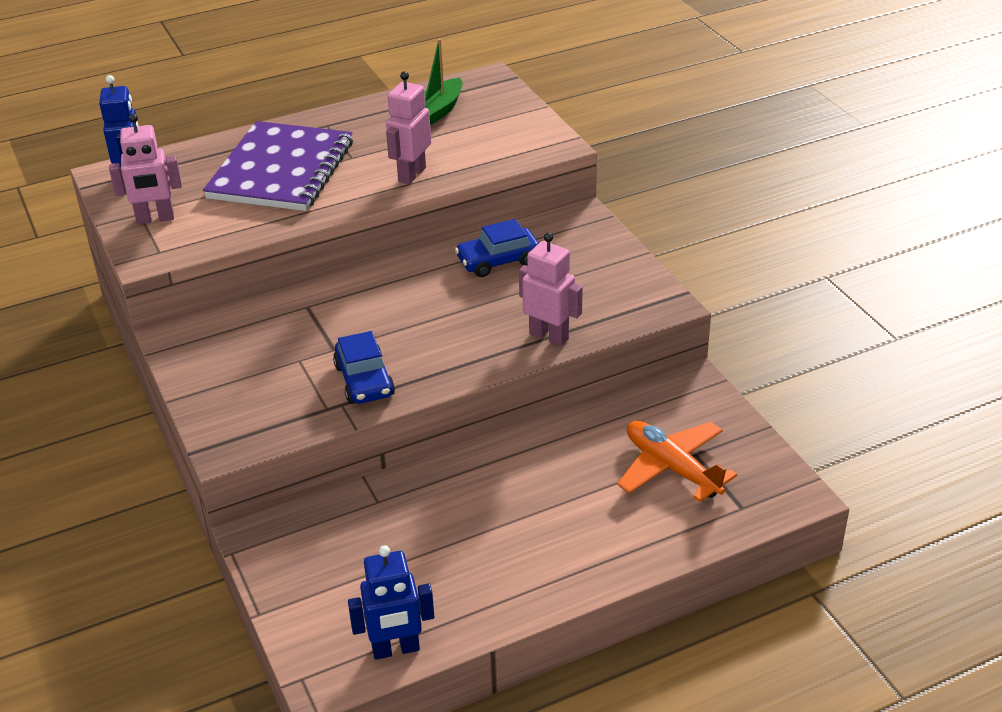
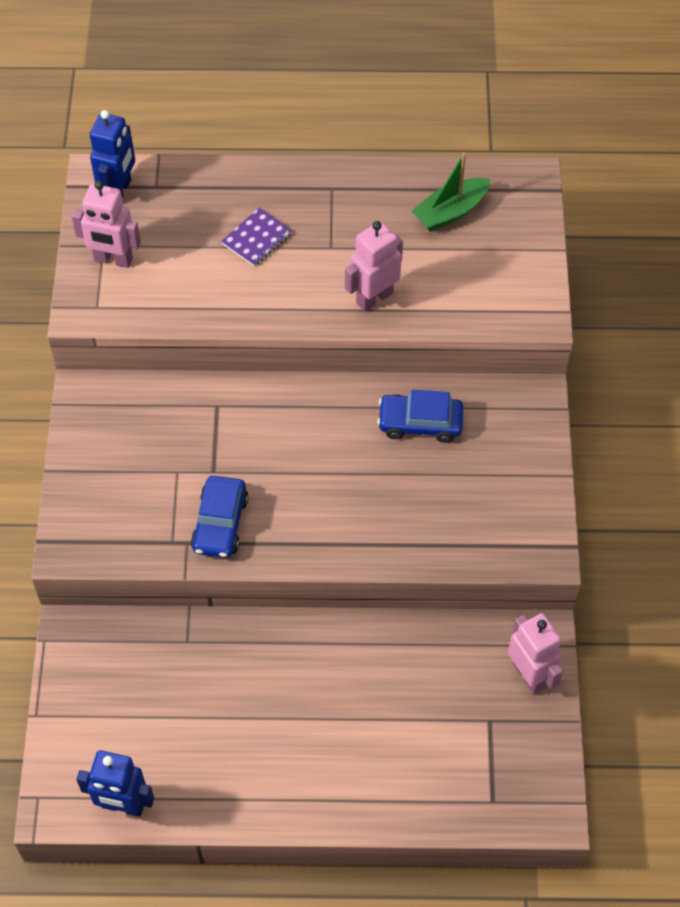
camera: 25 degrees right, 20 degrees up
purple notebook [203,121,353,211] -> purple notebook [221,208,292,266], size x0.40
pink robot [519,233,583,346] -> pink robot moved to [508,613,563,694]
orange plane [617,421,737,502] -> none

